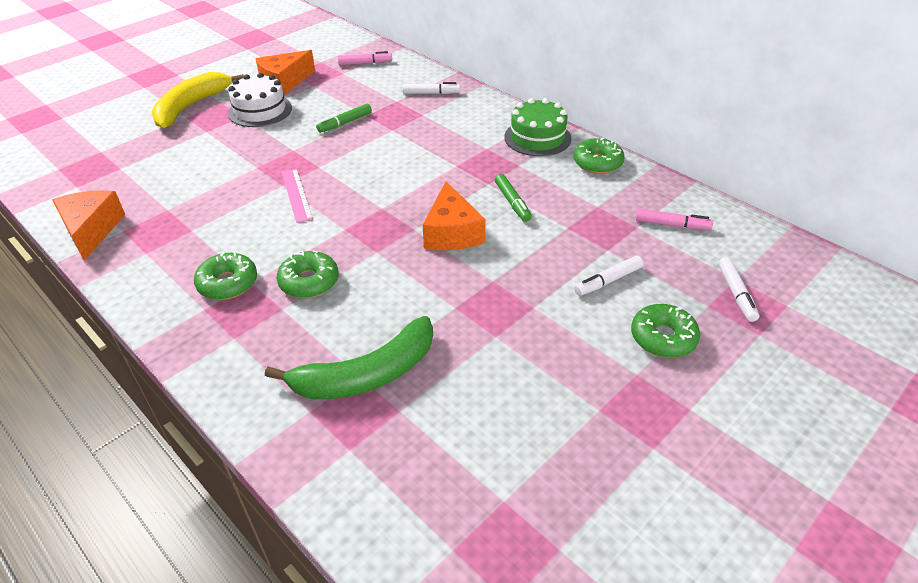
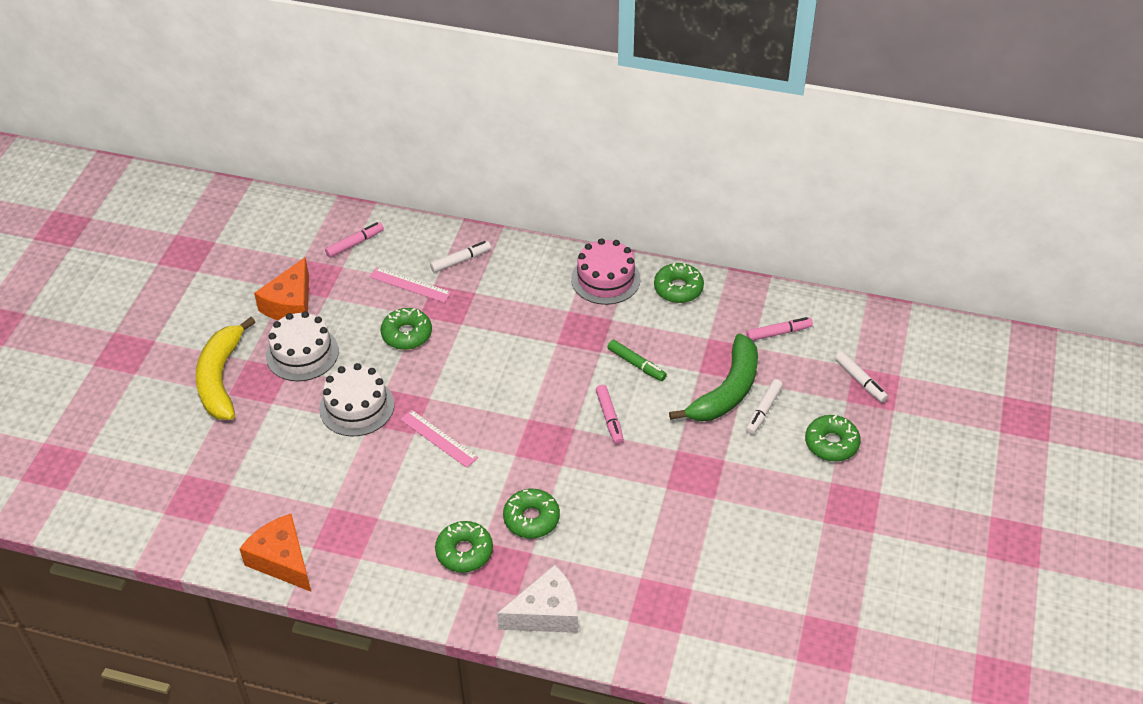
camera: 30 degrees left, 5 degrees up
green banana [265,316,433,399] -> green banana moved to [669,333,758,421]
green marker [316,104,372,133] -> green donut [381,308,432,350]
orange cheese [423,182,486,250] -> pink marker [596,385,624,444]
green cake [504,98,571,156] -> pink cake [571,238,641,305]
none -> white cake [319,363,394,436]
none -> pink ruler [369,267,451,303]
none -> white cheese [497,565,578,633]

